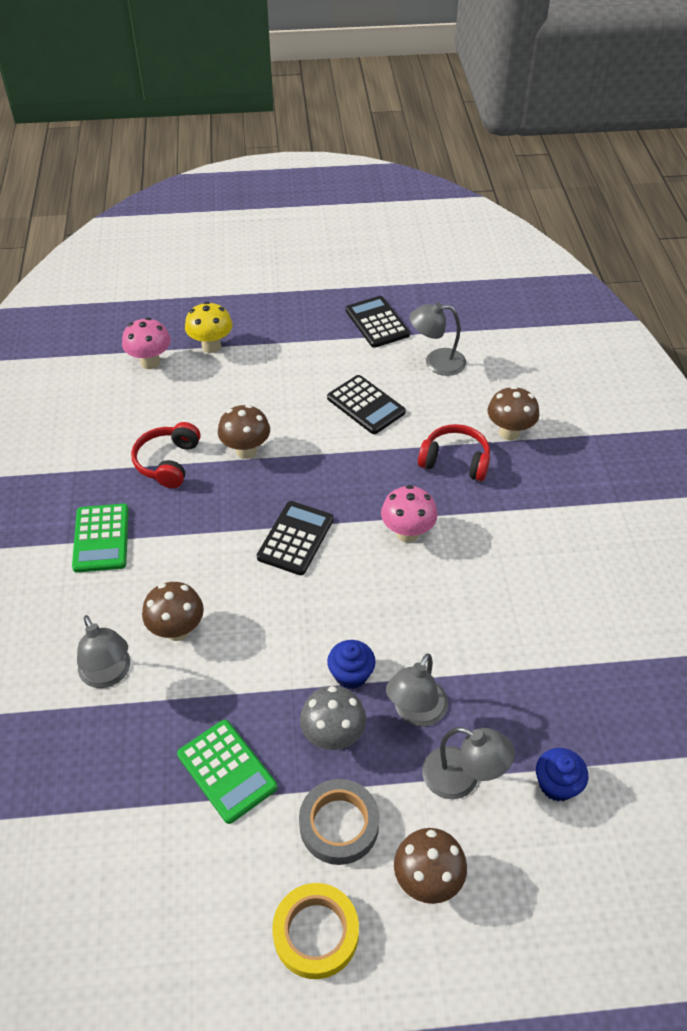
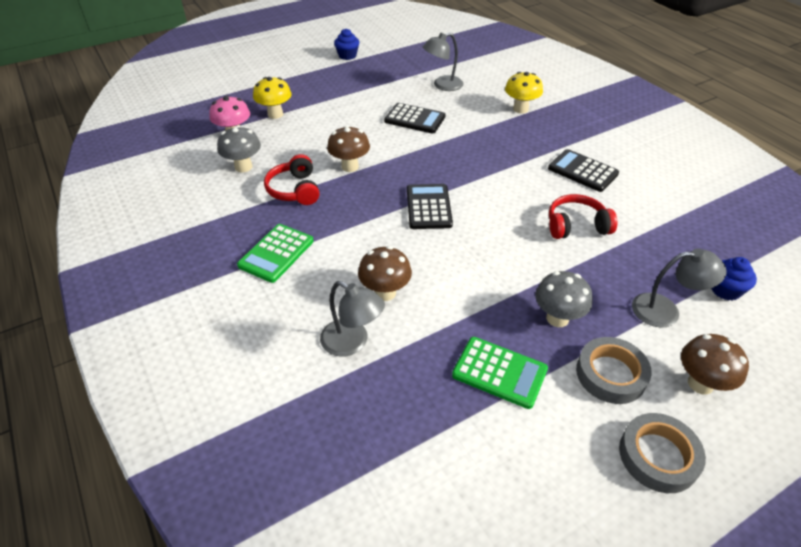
camera: 25 degrees left, 5 degrees down
green calculator [72,504,129,573] -> green calculator turned 60 degrees clockwise [237,224,314,283]
yellow tape [272,883,359,979] -> grey tape [619,413,706,493]
blue cupcake [327,640,376,689] -> blue cupcake moved to [334,29,359,60]
black calculator [346,296,410,348] -> black calculator moved to [548,149,619,192]
pink mushroom [381,485,438,542] -> none
grey lamp [386,654,448,726] -> none
red headphones [418,424,490,481] -> red headphones moved to [549,194,617,239]
brown mushroom [487,386,539,440] -> yellow mushroom [505,72,543,114]
none -> grey mushroom [217,126,261,172]

